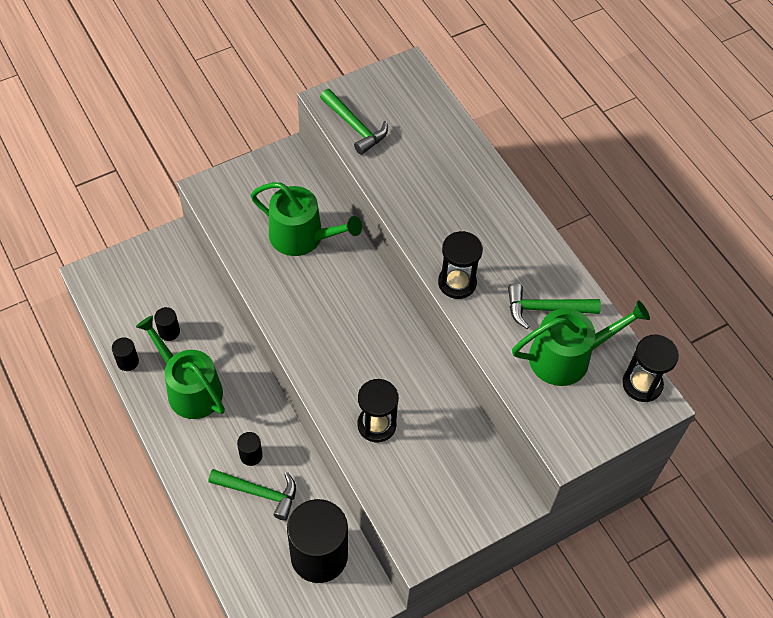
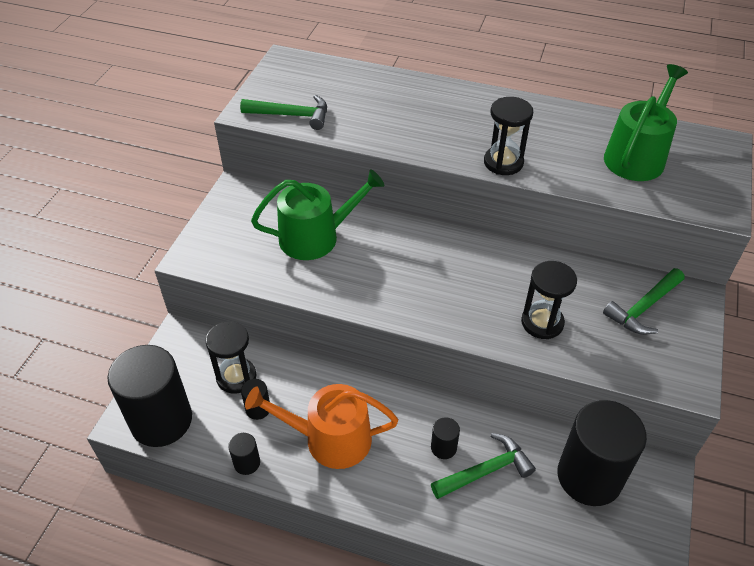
camera: 40 degrees left, 10 degrees down
green watering can [136,316,225,419] -> orange watering can [245,384,398,469]
green hammer [508,283,601,329] -> green hammer moved to [603,268,685,335]
black hourglass [622,335,679,402] -> black hourglass moved to [205,321,257,394]
none -> black cylinder [107,345,192,447]

